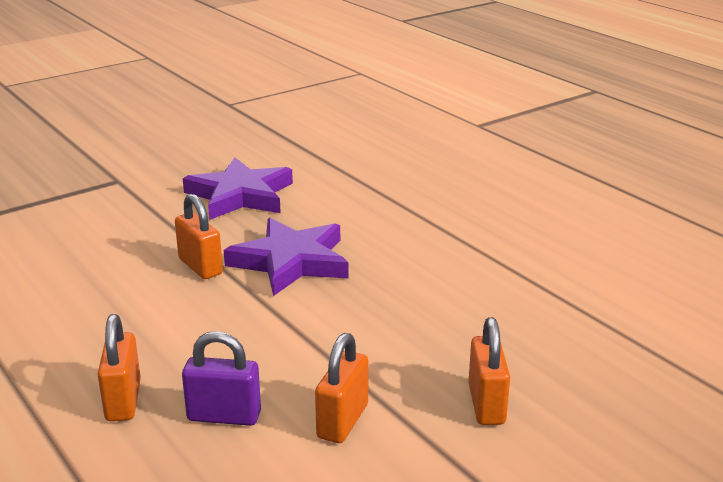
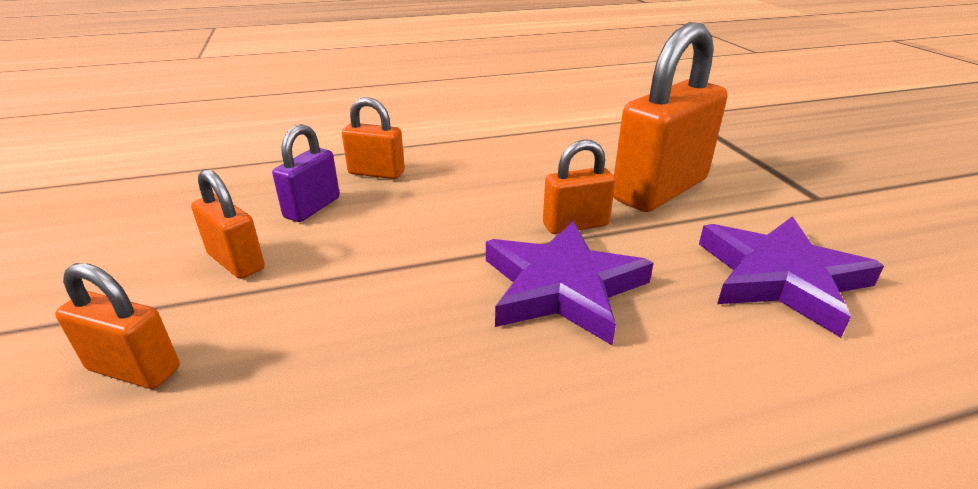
camera: 110 degrees right, 5 degrees up
none -> orange padlock [613,22,727,212]

